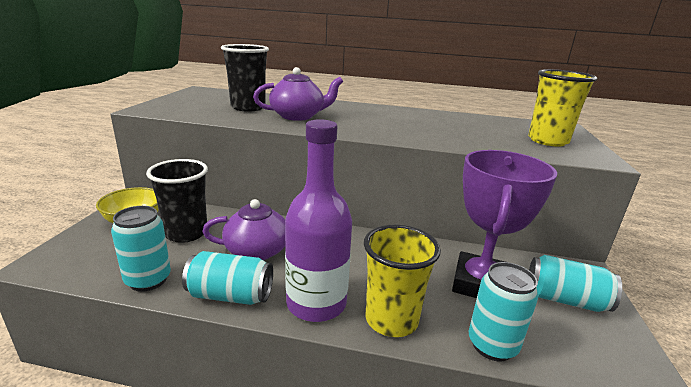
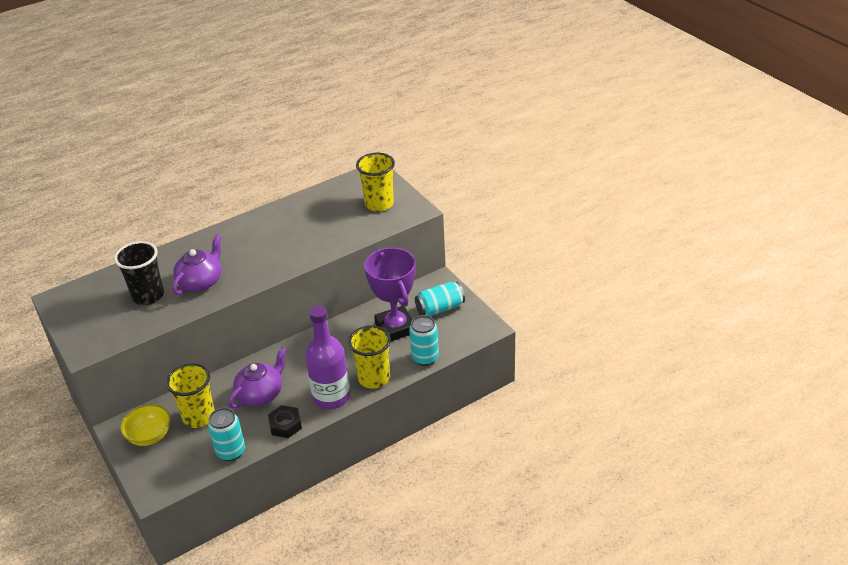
camera: 40 degrees left, 15 degrees up
black cup [146,159,208,243] -> yellow cup [166,363,215,428]
turquoise can [182,251,273,305] -> black nut [268,405,302,438]

